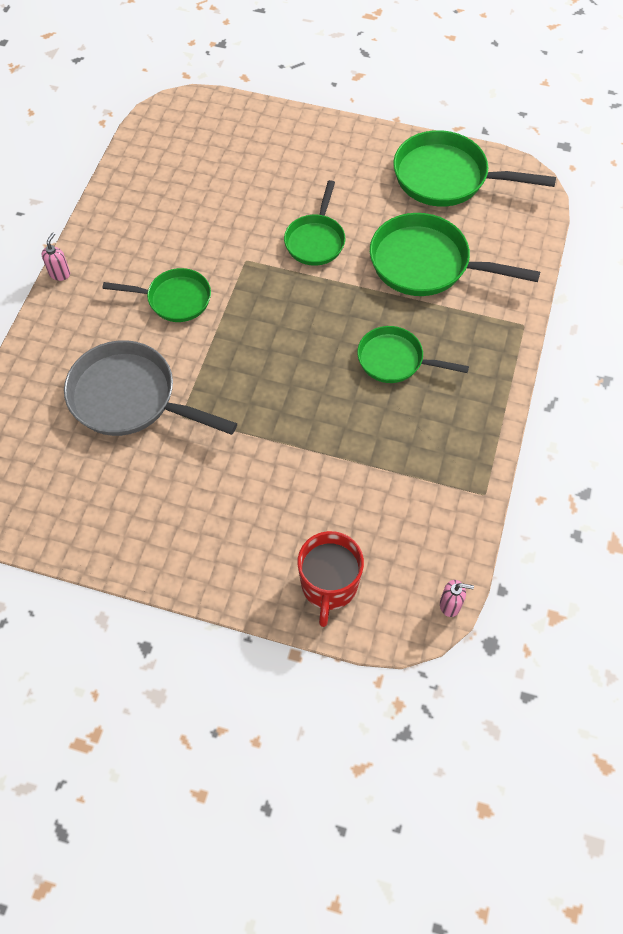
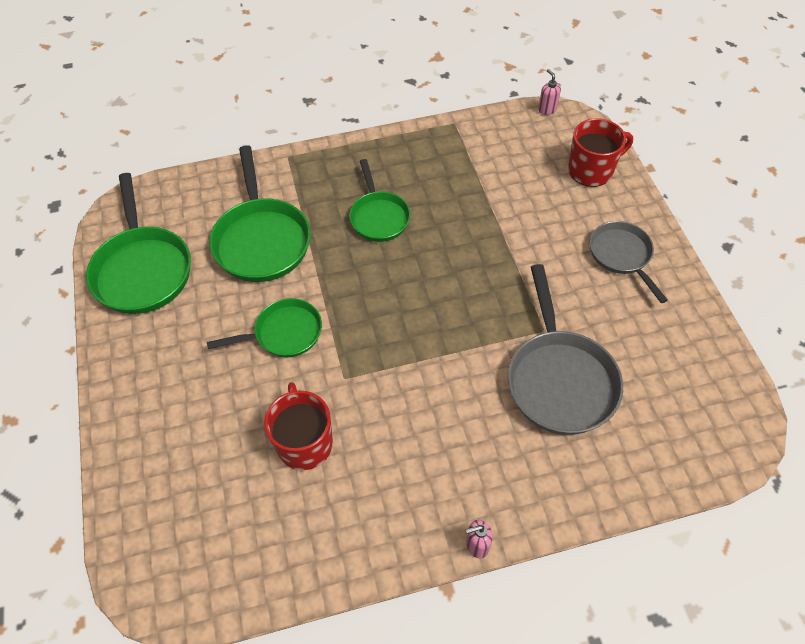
camera: 120 degrees left, 5 degrees down
green pan [103,268,211,322] -> none
none -> red mug [264,382,333,470]
none -> grey pan [590,221,668,303]

